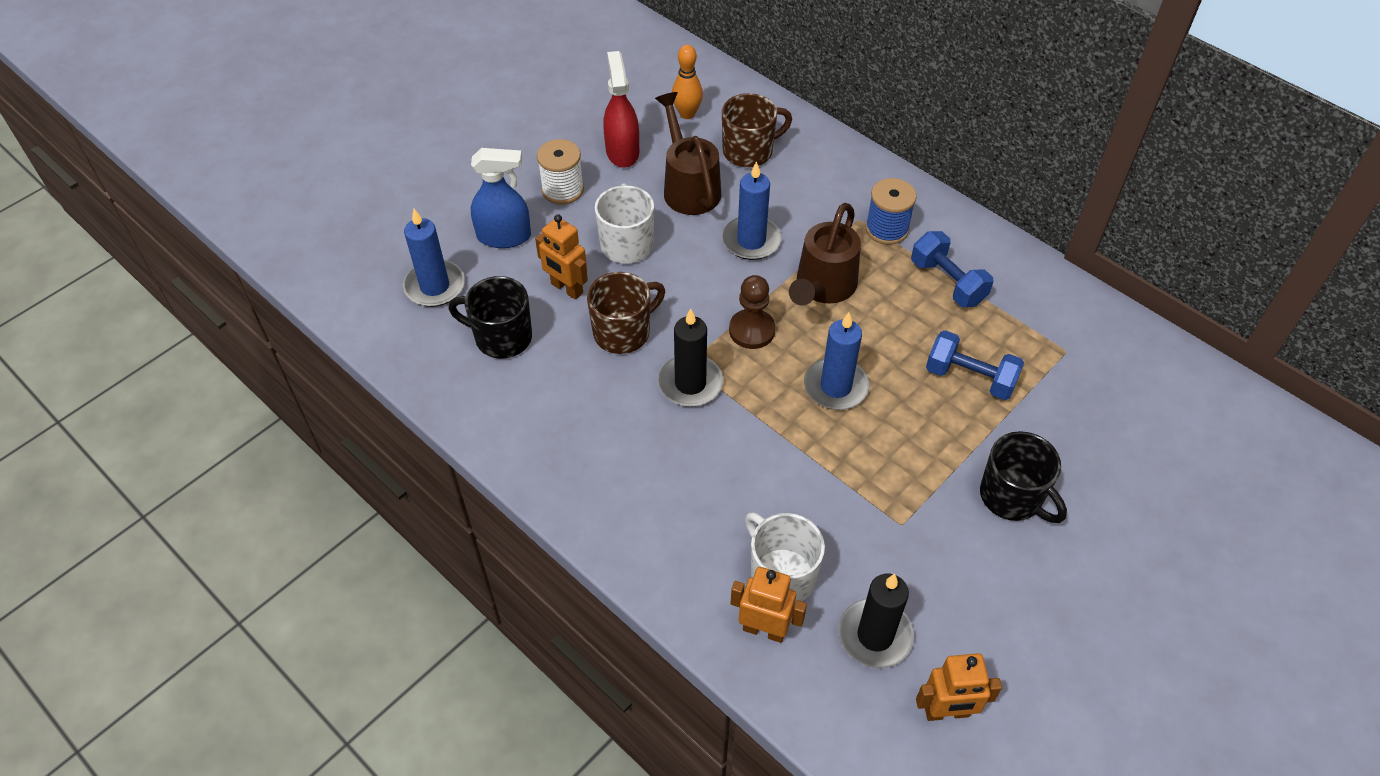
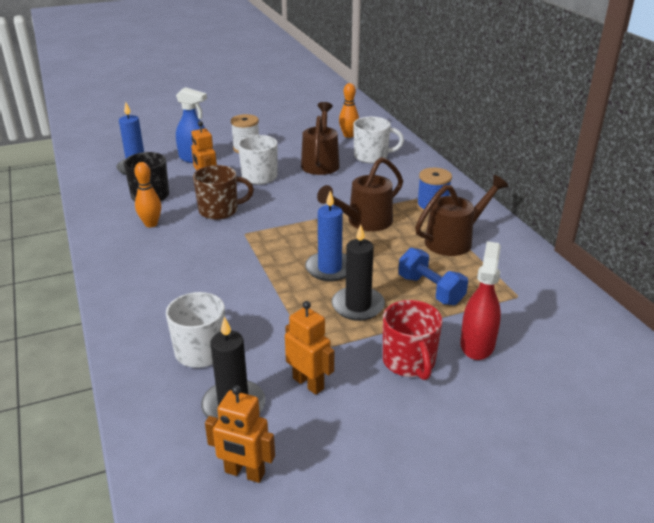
camera: 25 degrees right, 20 degrees down
red spray bottle [603,51,639,168] -> red spray bottle moved to [460,241,501,360]
black candle [658,308,723,407] -> black candle moved to [332,224,385,321]
brown mug [722,93,792,168] -> white mug [353,117,404,163]
blue candle [722,161,782,260] -> none
brown pawn [729,275,776,349] -> none
orange robot [731,567,807,643] -> orange robot moved to [285,301,334,395]
blue dumbbell [911,231,993,307] -> brown watering can [415,175,509,256]
black mug [980,431,1067,523] -> red mug [383,300,442,380]
none -> orange bowling pin [134,162,161,227]

